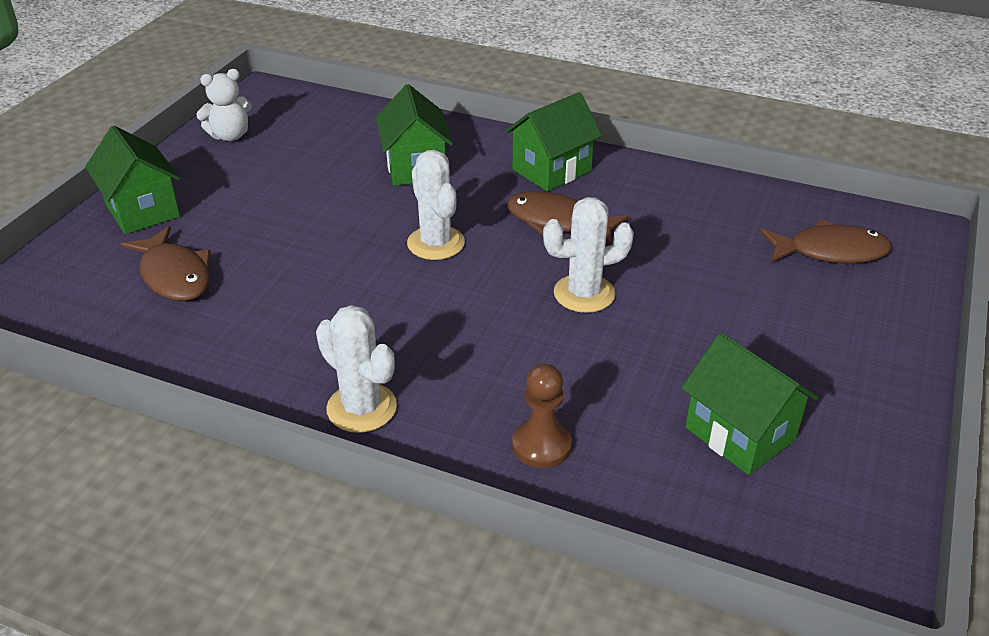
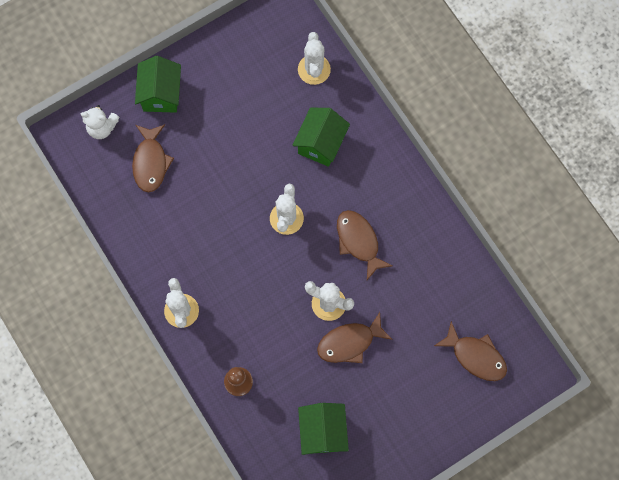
camera: 35 degrees right, 35 degrees up
white teddy bear [196,69,252,141] -> white teddy bear moved to [80,105,120,139]
green house [505,92,602,192] -> none
none -> white cactus [298,32,331,85]
none -> brown fish [317,312,393,363]

